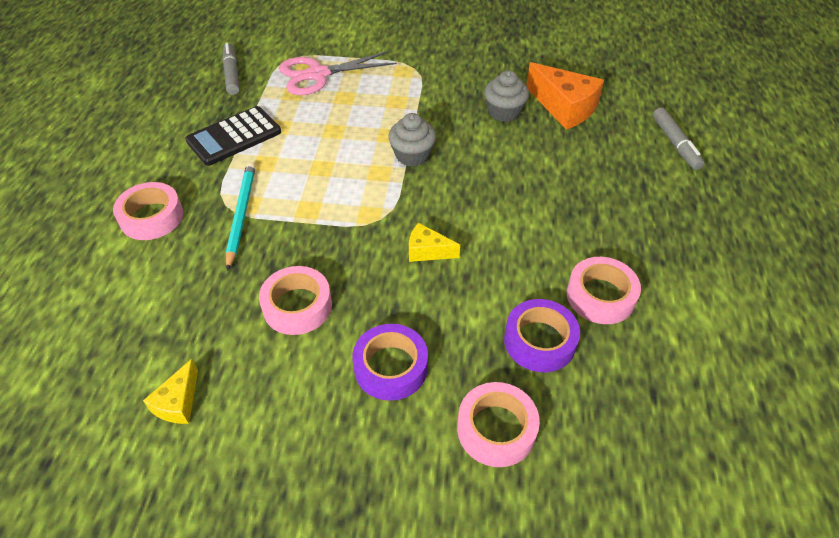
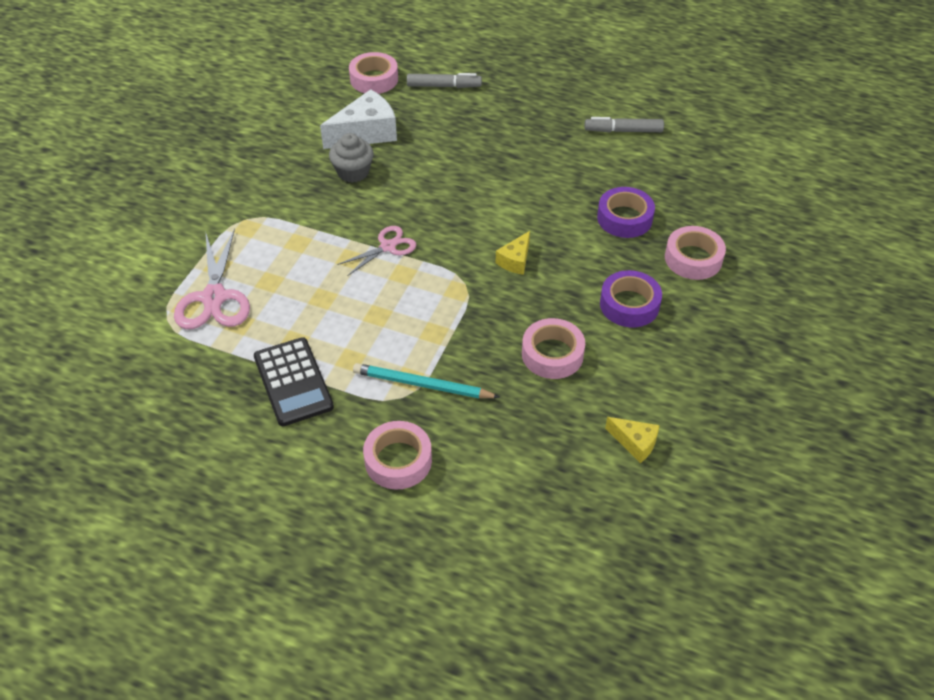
camera: 75 degrees left, 0 degrees up
grey marker [222,43,239,95] -> grey marker moved to [585,117,664,132]
grey cupcake [388,113,436,167] -> pink scissors [337,226,416,276]
orange cheese [526,62,604,130] -> white cheese [320,89,397,149]
pink tape [567,257,641,324] -> pink tape moved to [349,52,398,94]

